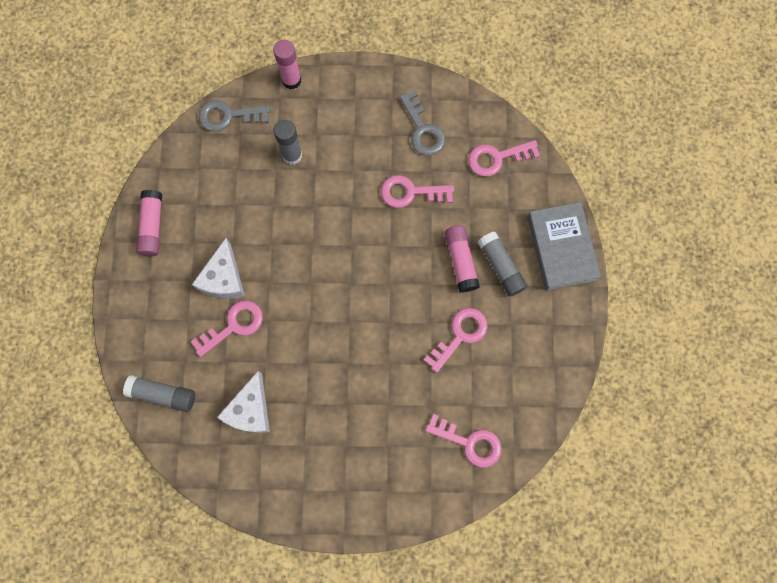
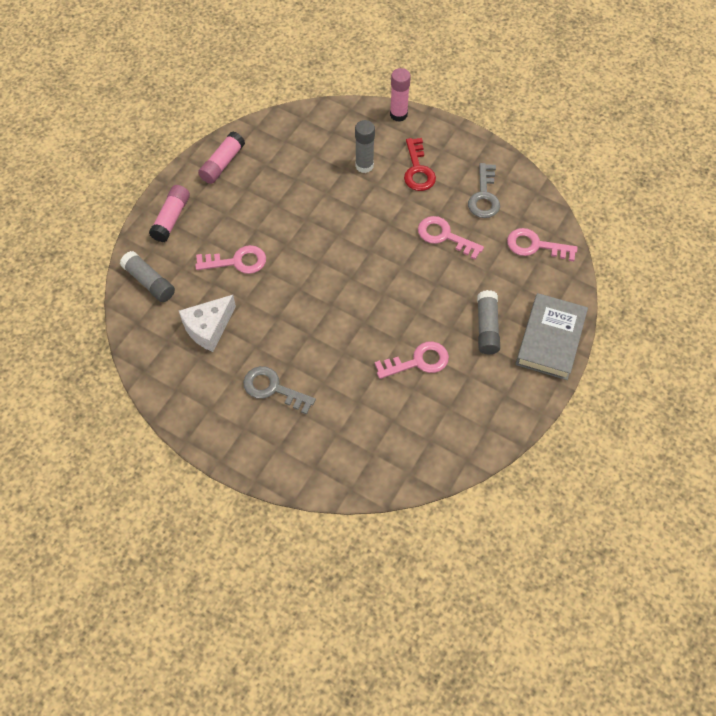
camera: 30 degrees right, 15 degrees down
white cheese [192,238,245,299] -> none
grey key [199,100,270,132] -> grey key moved to [243,366,316,415]
pink key [425,414,502,468] -> none
pink glue stick [445,225,480,292] -> pink glue stick moved to [149,185,190,242]
none -> red key [404,138,436,191]

